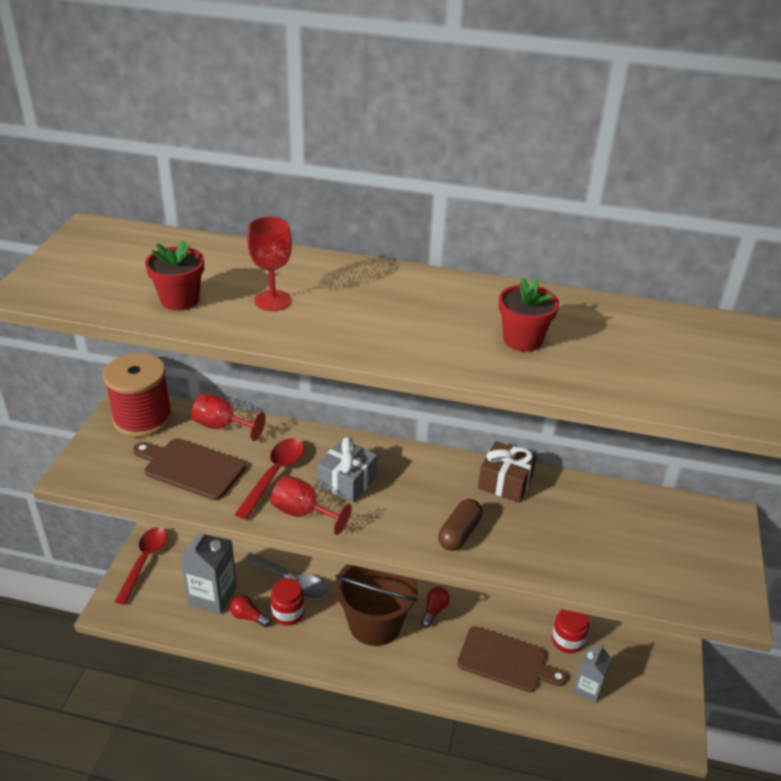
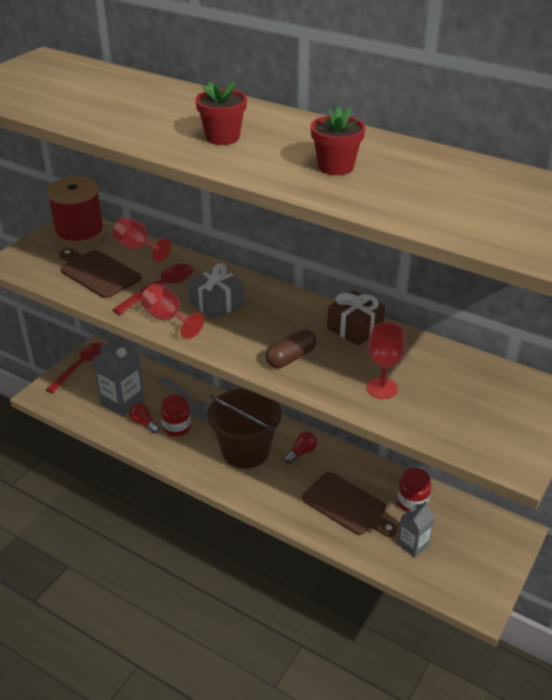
camera: 20 degrees right, 0 degrees up
red flower pot [145,240,204,311] -> red flower pot moved to [195,82,247,145]
red goblet [247,216,292,311] -> red goblet moved to [367,322,406,399]

